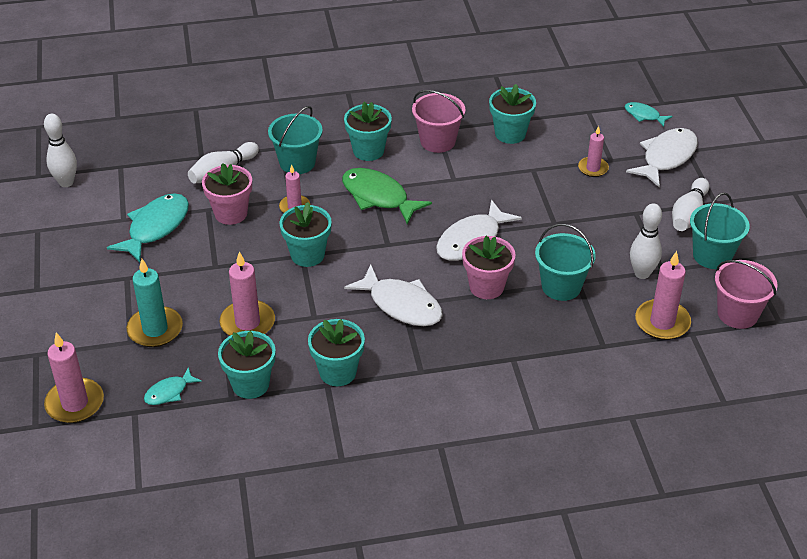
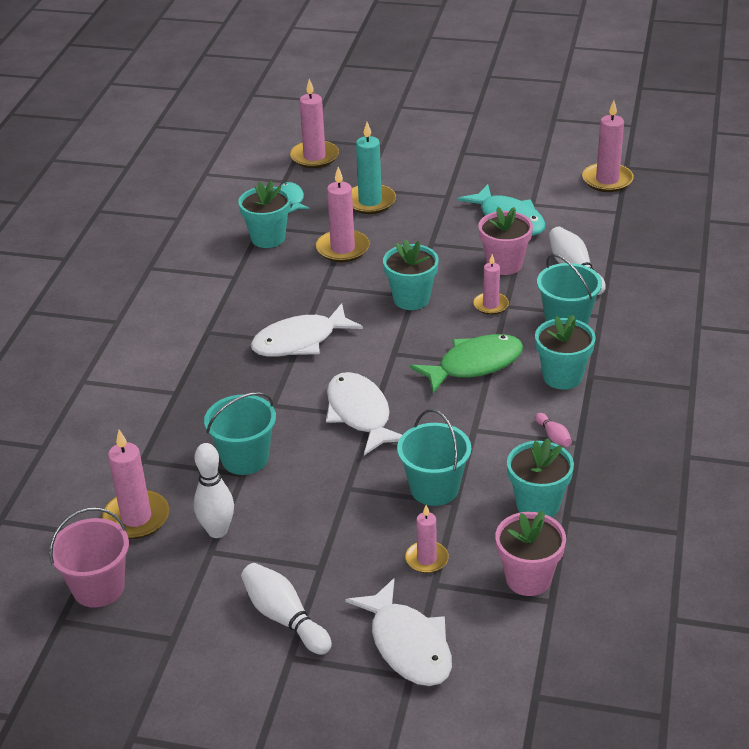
camera: 115 degrees right, 5 degrees down
white bowling pin [44,114,77,187] -> pink candle [582,100,634,192]
turquoise flower pot [308,319,365,386] -> none
pink bucket [412,90,465,153] -> pink bowling pin [536,413,572,447]
pink flower pot [462,236,516,299] -> pink flower pot moved to [495,511,566,596]
turquoise fish [625,102,672,127] -> none
turquoise bucket [690,192,750,269] -> turquoise bucket moved to [397,409,471,506]

